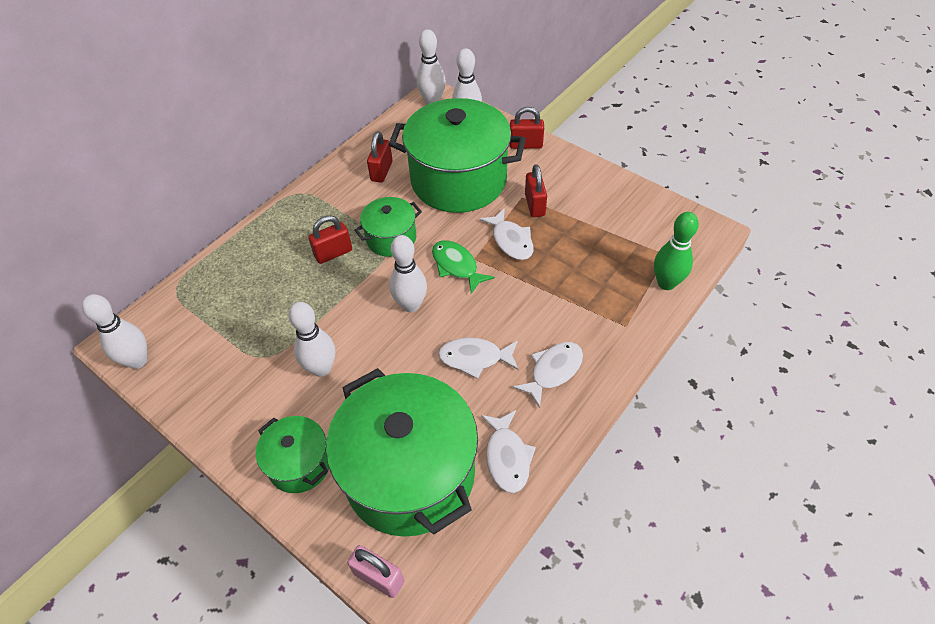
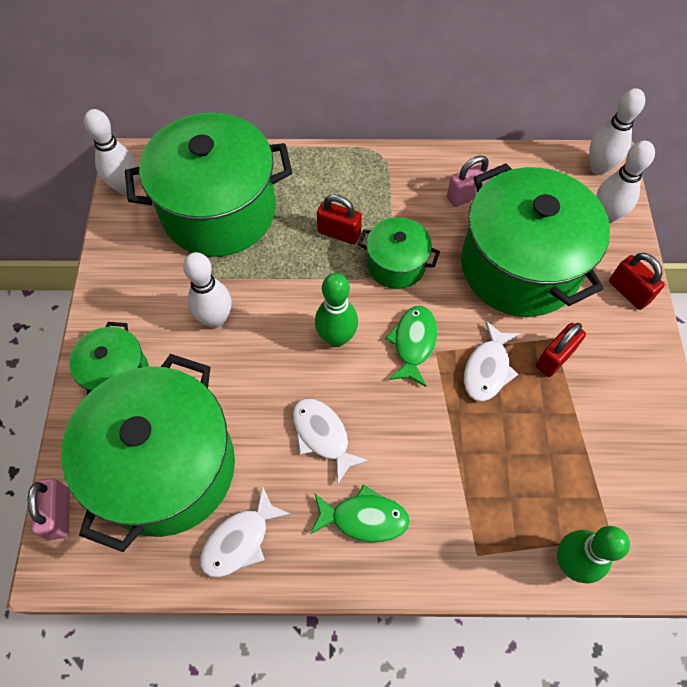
camera: 50 degrees right, 10 degrees up
red padlock [367,131,393,183] -> pink padlock [447,155,493,207]
white bowling pin [389,235,427,312] -> green bowling pin [315,273,358,347]
white fish [513,342,583,408] -> green fish [310,484,410,542]
none -> green pot [125,113,292,257]

